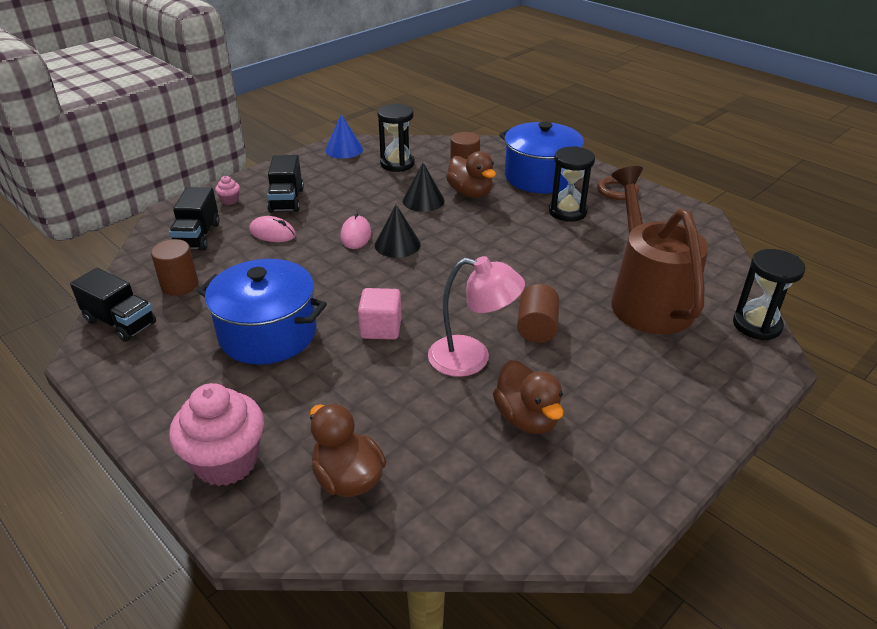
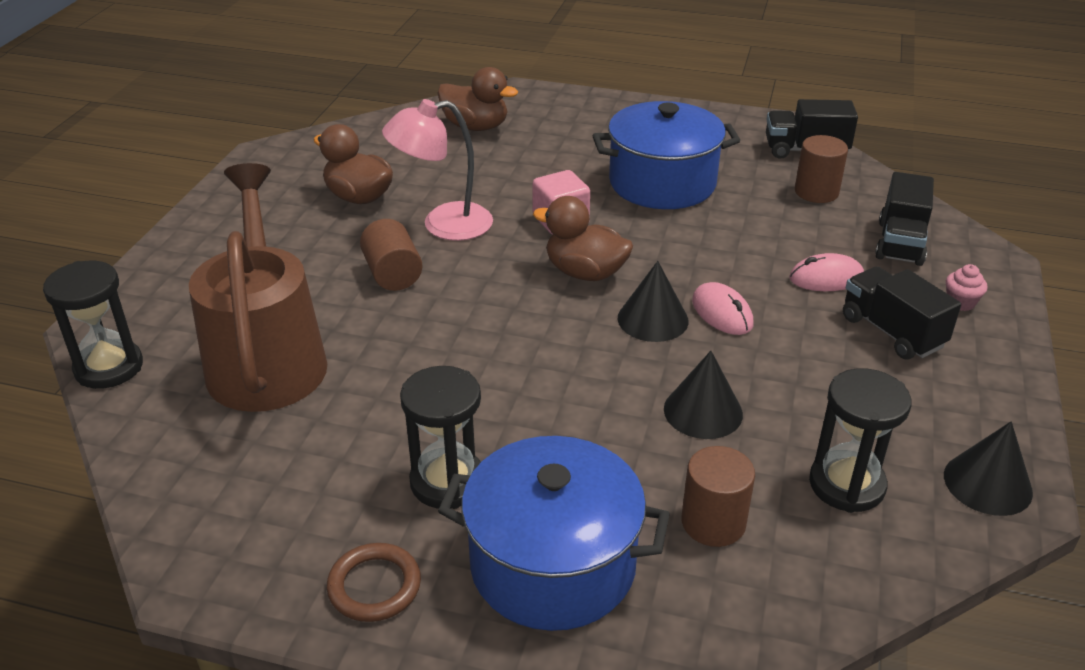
camera: 150 degrees right, 0 degrees up
black truck [169,187,220,251] -> black truck turned 135 degrees counterclockwise [875,172,934,266]
pink cupcake [169,383,264,486] -> none
blue cone [325,114,363,159] -> black cone [944,421,1033,516]
brown duck [446,151,496,198] -> brown duck moved to [533,196,633,281]
brown watering can [611,166,709,334] -> brown watering can turned 150 degrees counterclockwise [189,163,327,412]

